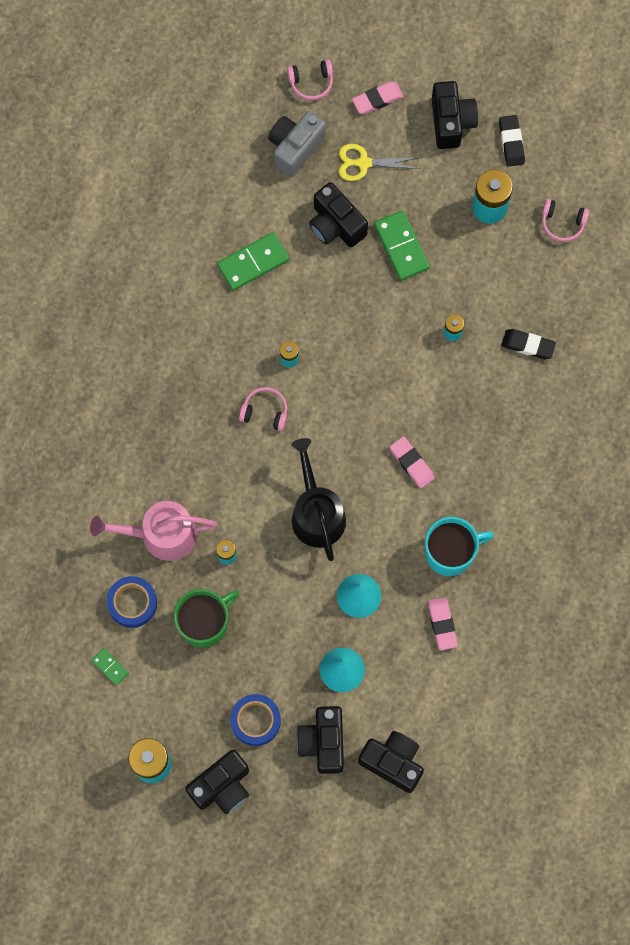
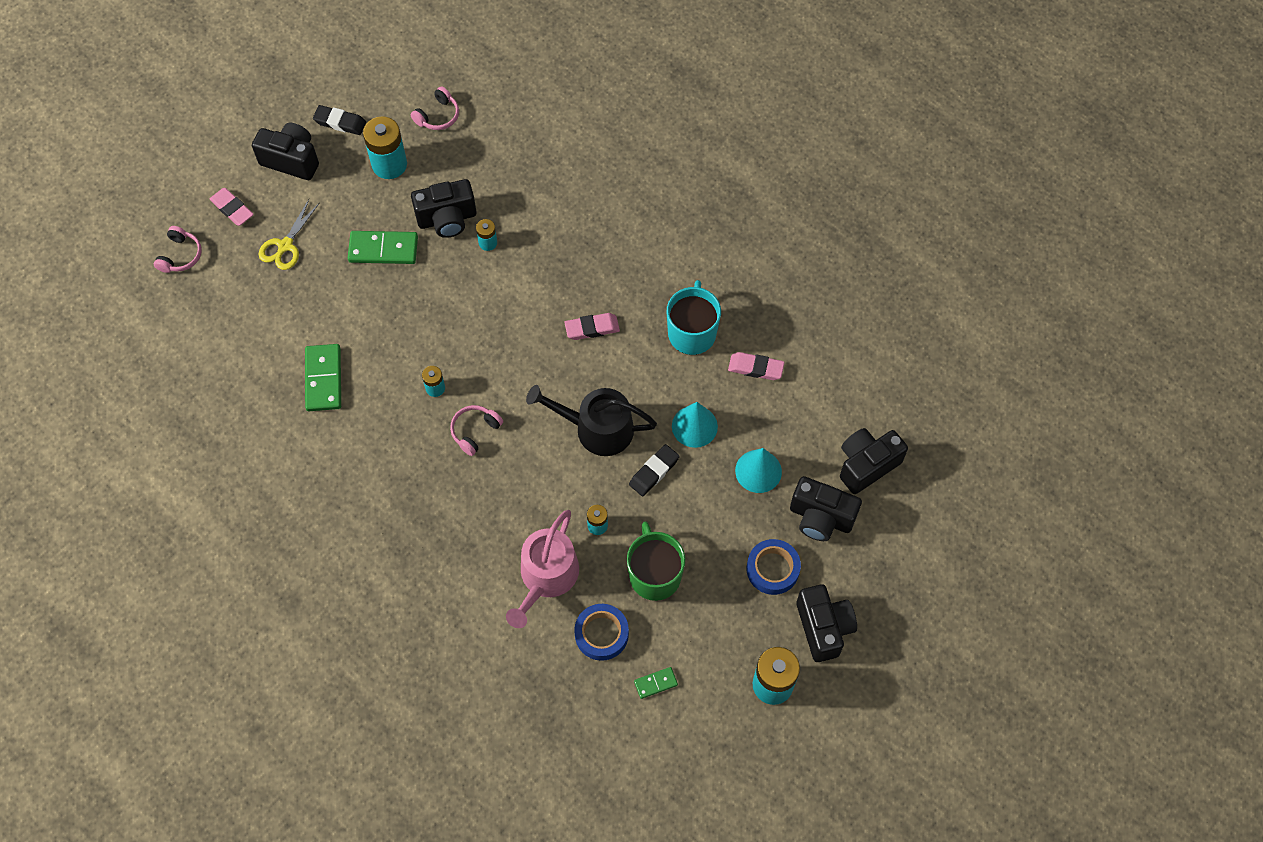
camera: 65 degrees left, 10 degrees down
grey camera [268,111,326,177] -> none
black camera [309,182,368,247] -> black camera moved to [411,179,477,238]
pink eraser [352,81,404,114] -> pink eraser turned 45 degrees counterclockwise [210,188,254,226]
black eraser [501,329,556,359] -> black eraser moved to [629,444,680,496]

